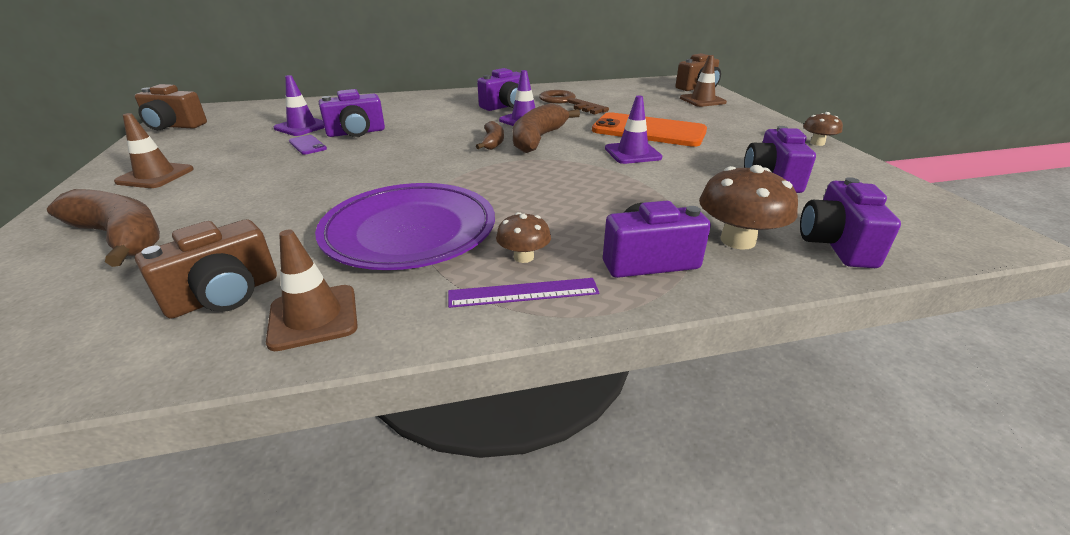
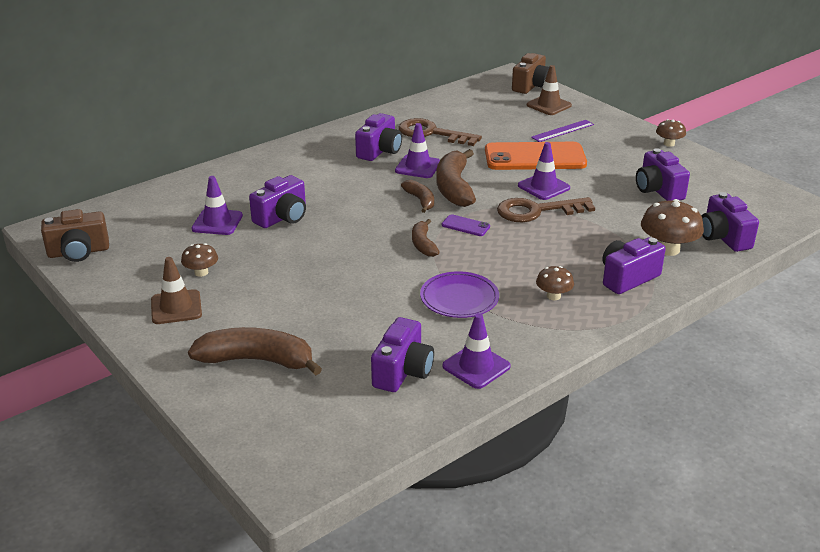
camera: 25 degrees left, 0 degrees up
brown camera [135,219,277,319] -> purple camera [371,317,434,392]
brown traffic cone [266,230,358,351] -> purple traffic cone [442,313,511,389]
purple phone [289,135,327,155] -> purple phone moved to [442,214,490,236]
purple plate [315,183,495,270] -> purple plate [420,271,499,318], size x0.60
purple ruler [448,278,599,308] -> purple ruler moved to [531,120,594,142]
none -> brown mushroom [181,243,218,277]
none -> brown banana [412,219,440,257]
none -> brown key [497,197,595,222]

